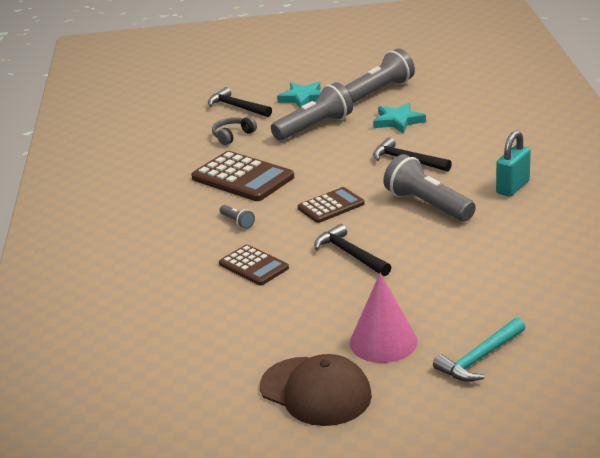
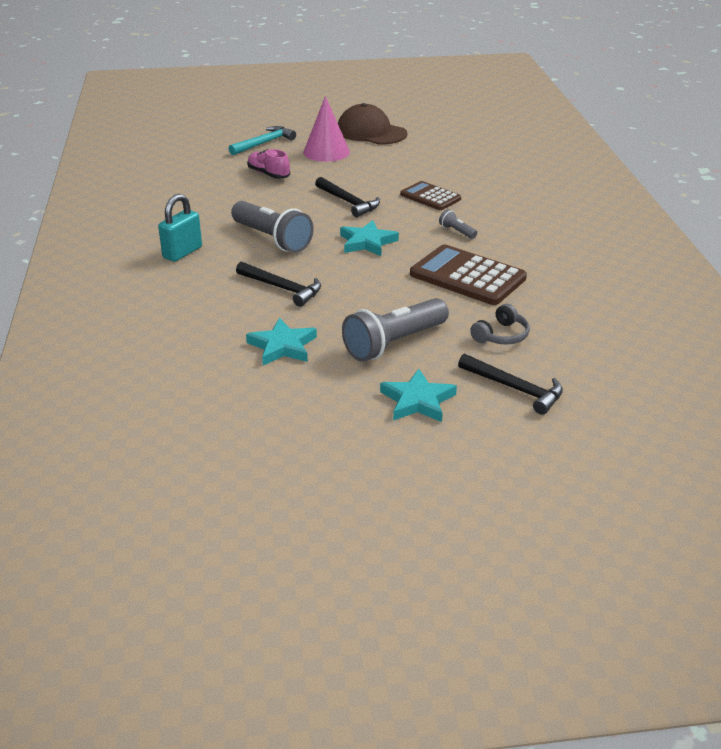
camera: 175 degrees right, 5 degrees up
brown calculator [298,187,365,223] -> turquoise star [340,220,399,256]
grey flashlight [344,48,415,103] -> none
none -> pink shoe [247,149,290,179]

